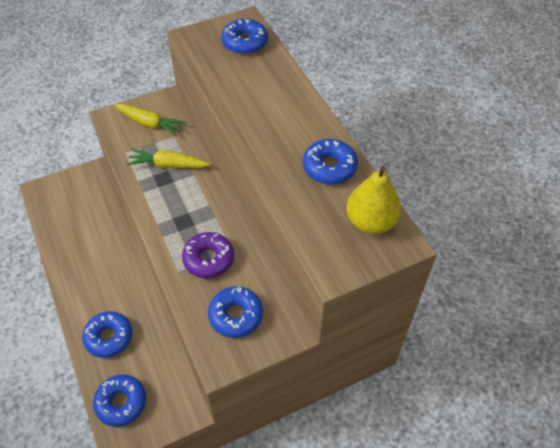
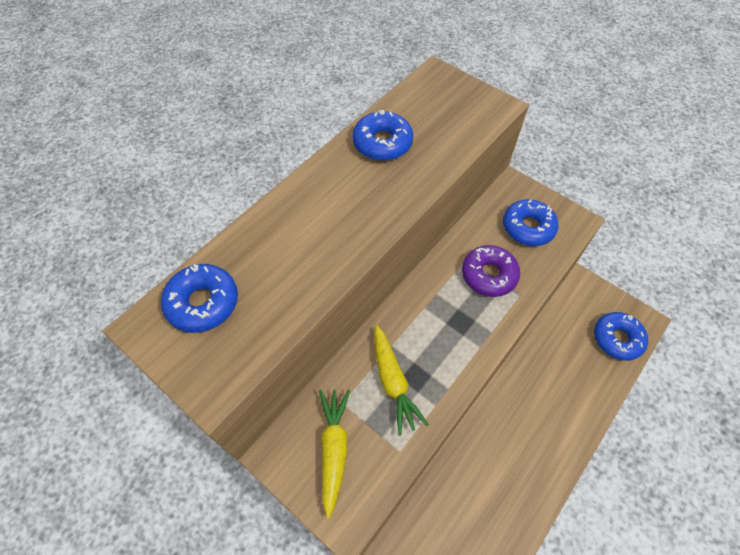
camera: 115 degrees left, 5 degrees up
blue donut [82,311,133,358] -> none
yellow pear [347,166,401,234] -> none

